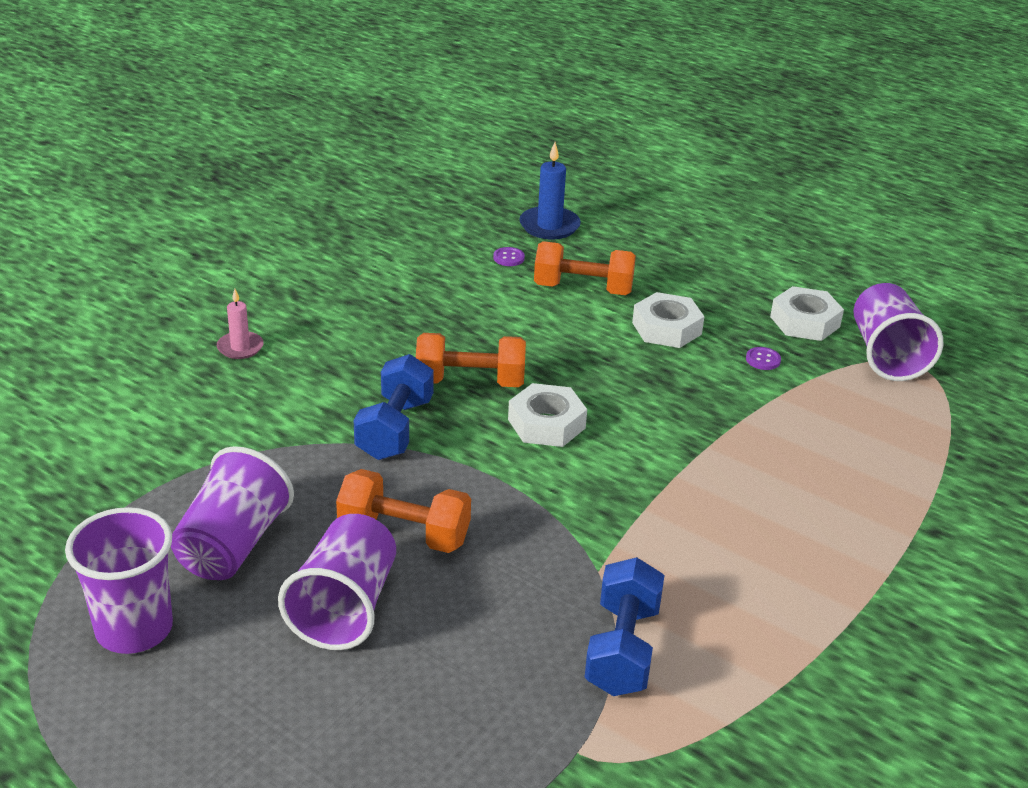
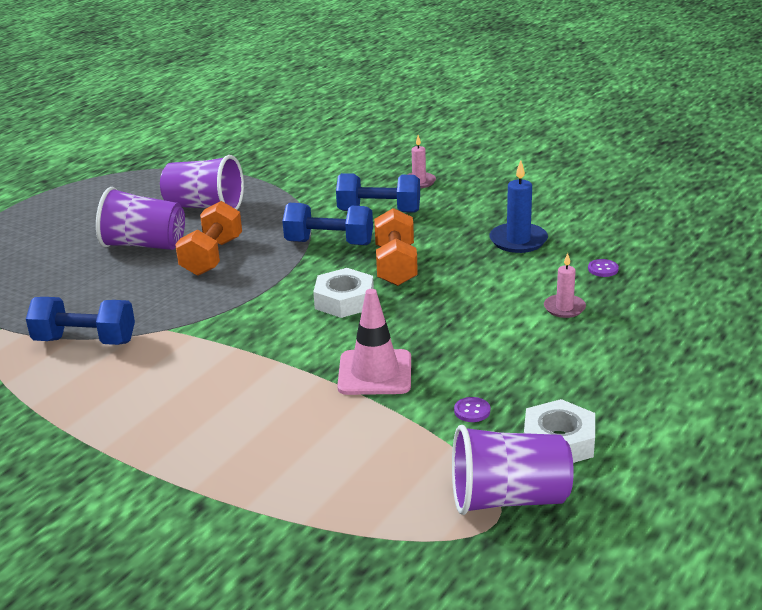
camera: 90 degrees right, 5 degrees down
purple cup [65,507,173,654] -> none
blue candle [519,142,581,239] -> blue candle moved to [490,160,548,253]
orange dumbbell [534,241,636,295] -> pink candle [544,253,586,318]
white nut [632,292,705,348] -> none
none -> blue dumbbell [336,173,420,213]
none -> pink traffic cone [337,289,411,395]

